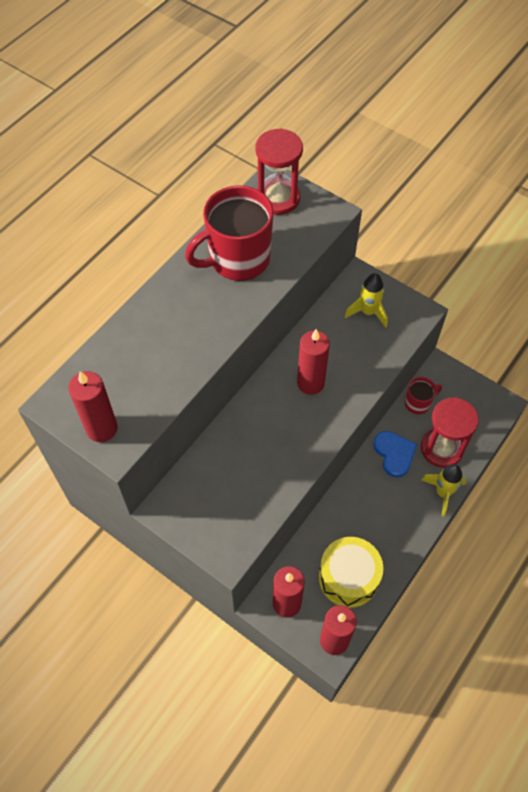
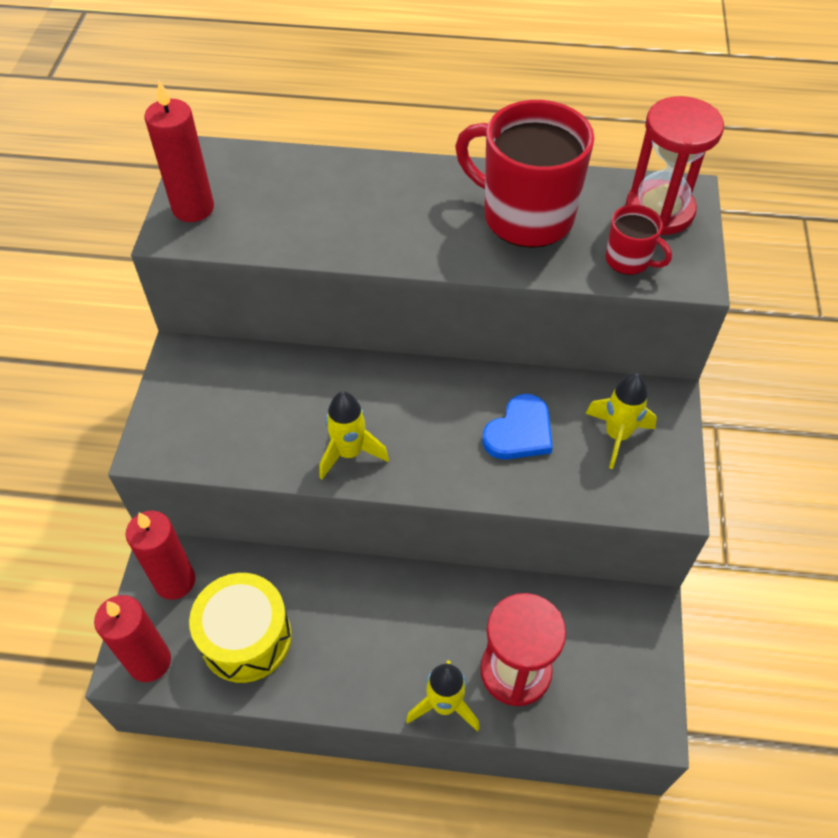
camera: 60 degrees right, 5 degrees down
red candle [297,329,330,395] -> none
blue heart [373,431,417,478] -> blue heart moved to [482,394,553,460]
red mug [405,377,442,414] -> red mug moved to [606,205,672,275]
none -> yellow rocket [319,391,389,479]

